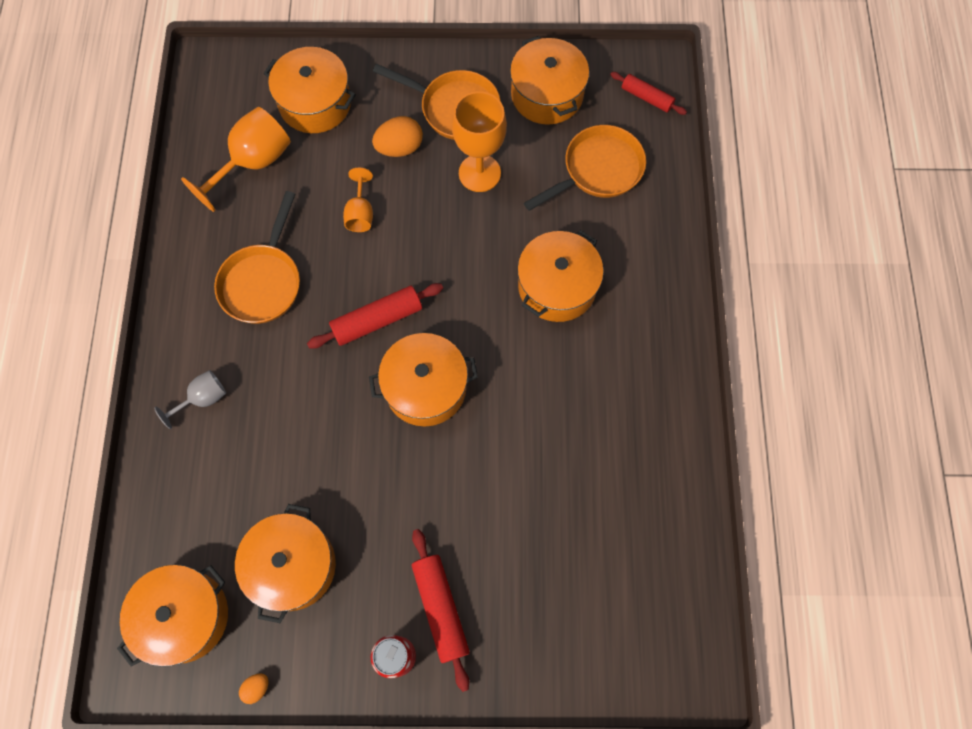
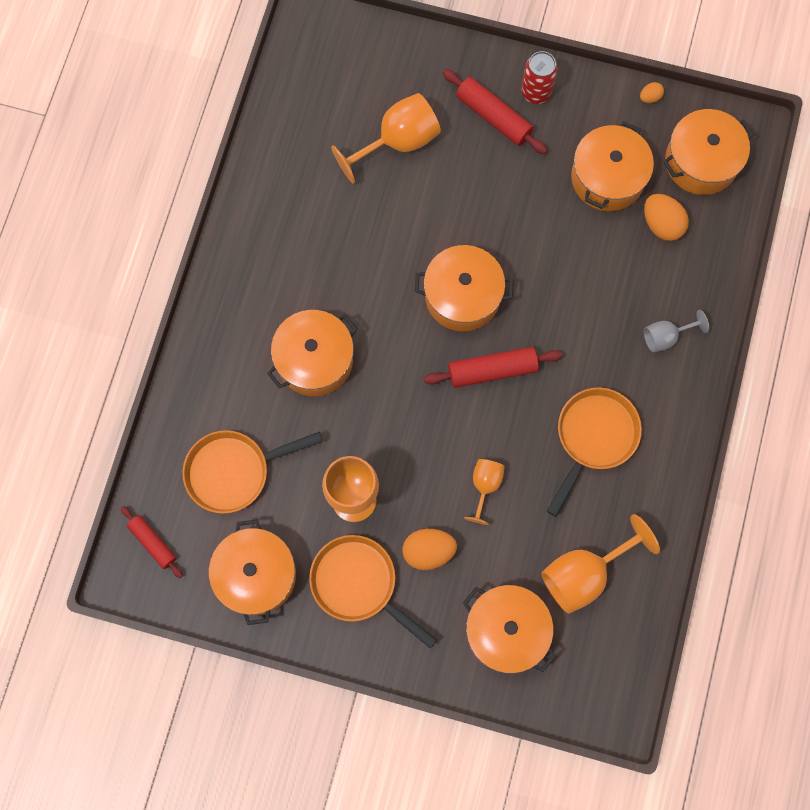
camera: 165 degrees left, 5 degrees up
red rolling pin [412,529,470,692] -> red rolling pin turned 45 degrees counterclockwise [443,69,548,154]
none -> orange goblet [331,93,441,184]
none -> orange egg [644,194,689,241]

